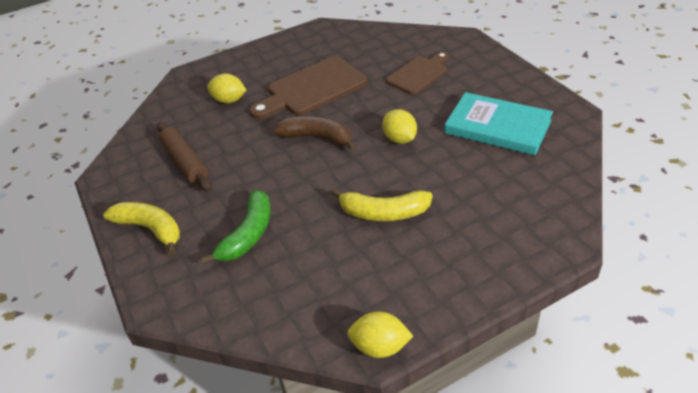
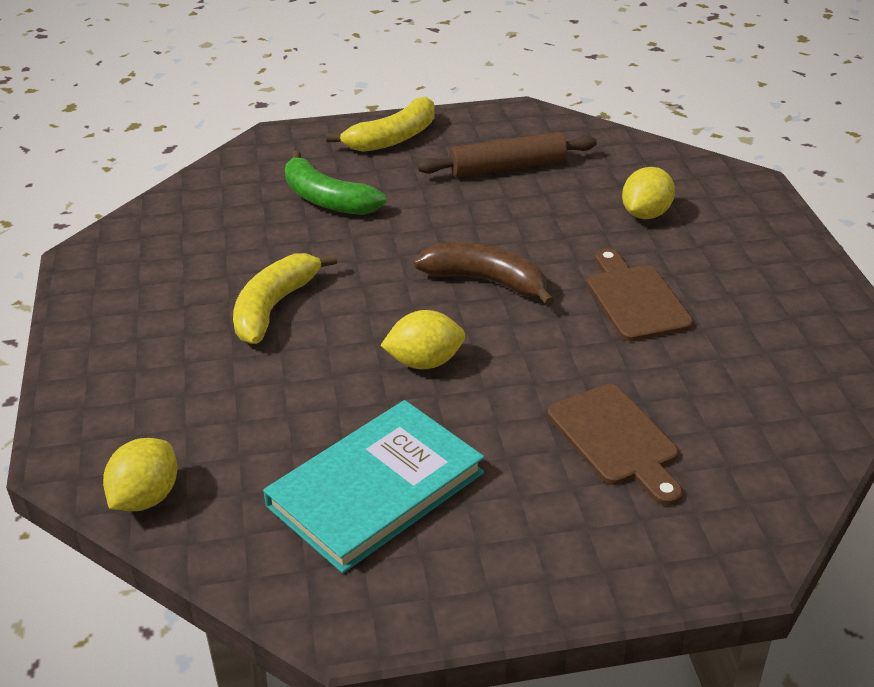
camera: 105 degrees right, 5 degrees down
brown cutting board [249,56,367,119] -> brown cutting board [587,248,693,341], size x0.64
brown banana [273,116,356,151] -> brown banana turned 105 degrees counterclockwise [414,243,555,306]
yellow lemon [347,311,413,358] -> yellow lemon moved to [103,438,177,511]

